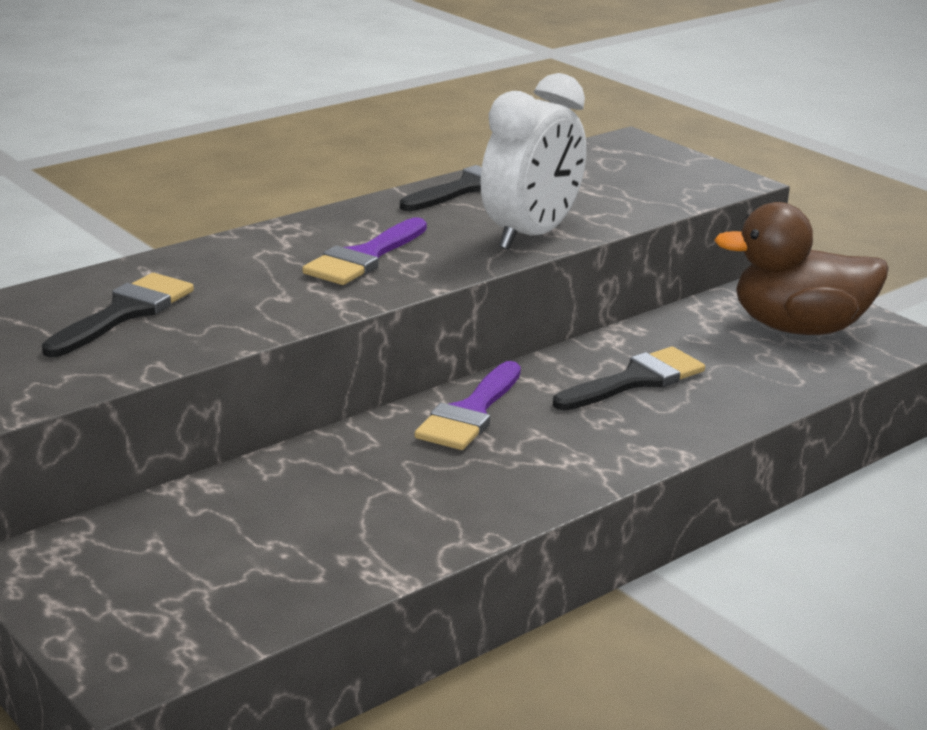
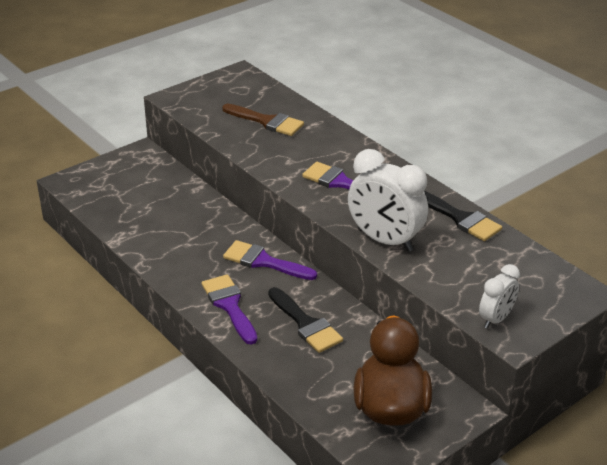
camera: 90 degrees right, 10 degrees up
black brush [42,273,194,357] -> brown brush [222,104,304,136]
none -> purple brush [202,274,257,345]
none -> white clock [479,264,520,329]

